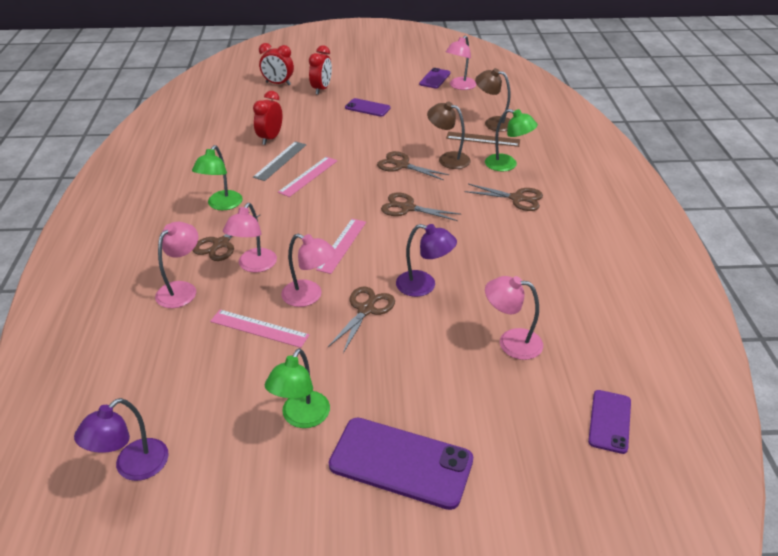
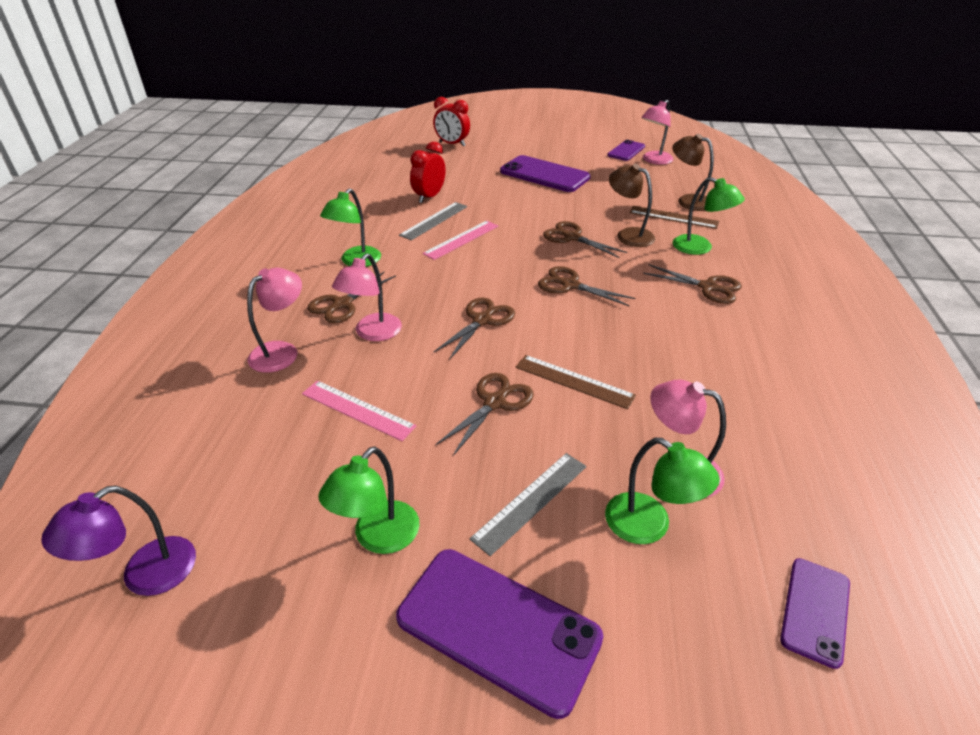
camera: 10 degrees right, 0 degrees up
pink lamp [281,234,335,307] -> none
red clock [309,45,332,95] -> none
pink ruler [316,219,366,274] -> brown scissors [433,298,515,360]
purple phone [345,98,391,117] -> purple phone [500,155,591,192], size x1.76
purple lamp [396,224,457,297] -> brown ruler [515,355,636,409]
none -> grey ruler [470,453,586,556]
none -> green lamp [605,438,720,544]

